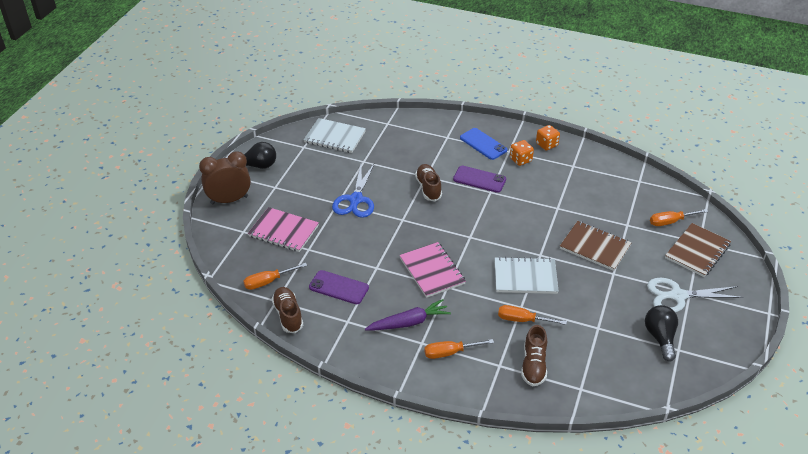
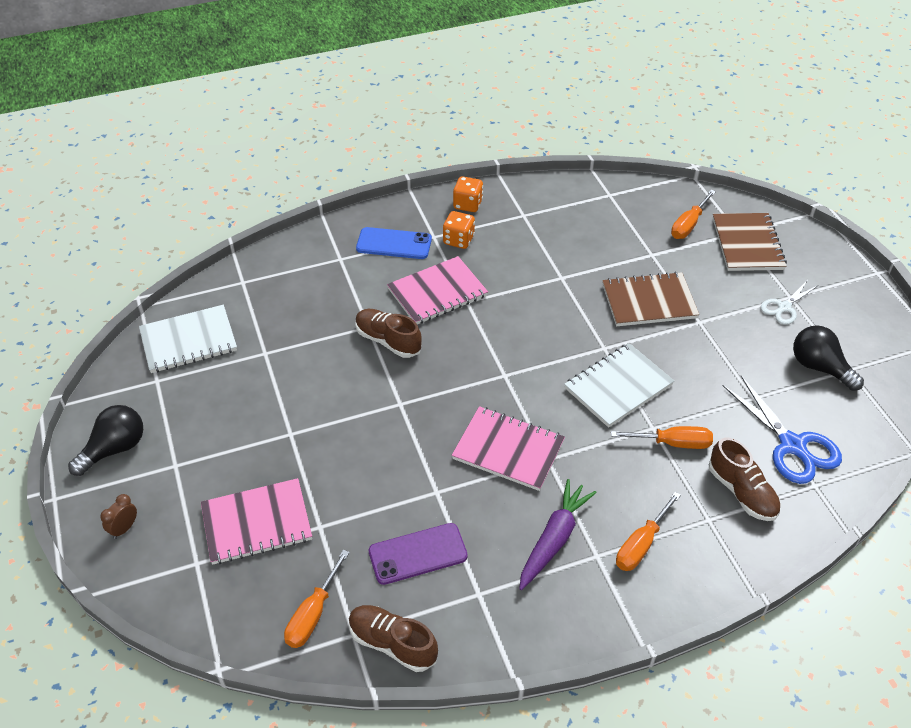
camera: 40 degrees left, 5 degrees up
brown clock [199,151,251,204] -> brown clock [100,494,137,539], size x0.43
blue scissors [332,163,375,218] -> blue scissors moved to [723,376,842,484]
purple phone [453,166,506,193] -> pink notebook [387,256,488,324]
orange screwdriver [498,305,567,325] -> orange screwdriver turned 150 degrees counterclockwise [611,426,713,449]
white scissors [647,278,743,313] -> white scissors [761,281,817,325], size x0.58

